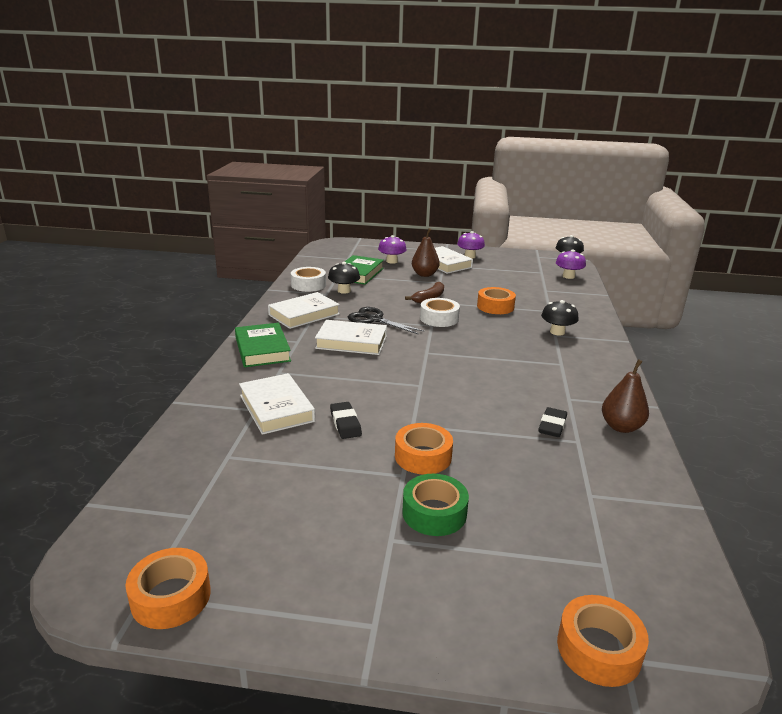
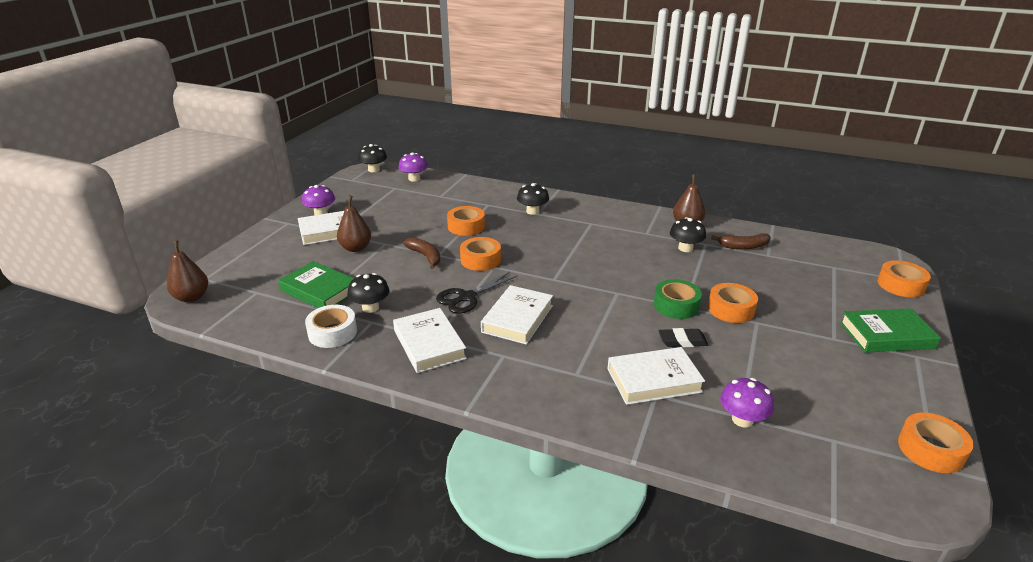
camera: 75 degrees left, 5 degrees up
green book [235,323,291,367] -> green book moved to [840,308,941,353]
purple mushroom [378,235,407,264] -> purple mushroom moved to [720,378,774,428]
green tape [402,474,469,536] -> green tape moved to [654,279,702,319]
white tape [420,298,460,327] -> orange tape [460,237,501,271]
black eraser [538,407,567,437] -> black mushroom [670,217,706,252]
none -> brown pear [167,240,208,302]
none -> brown banana [711,233,771,249]

